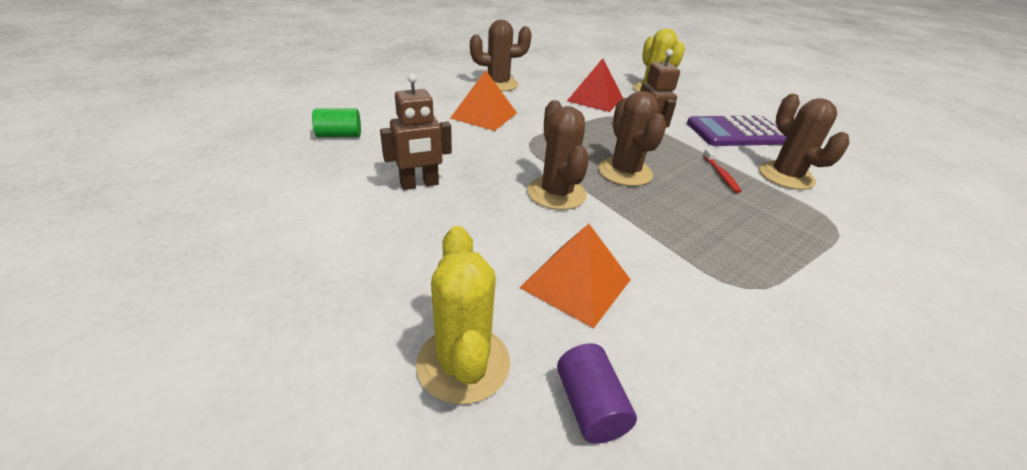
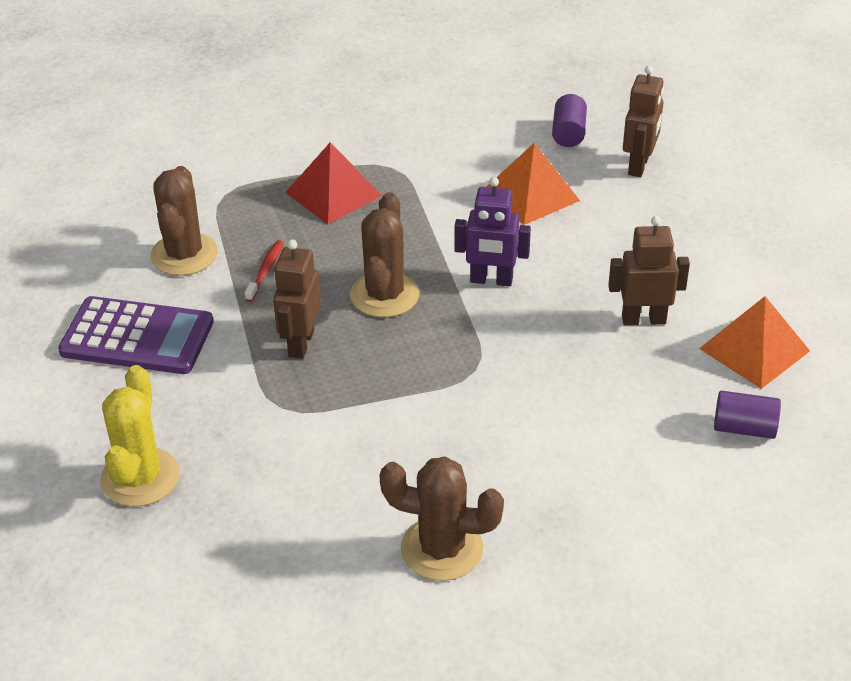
camera: 155 degrees left, 5 degrees up
green cylinder [312,108,361,137] -> purple cylinder [714,390,781,439]
yellow cactus [416,226,510,404] -> brown robot [623,65,664,177]
orange pyramid [450,70,517,131] -> orange pyramid moved to [699,296,810,389]
brown cactus [527,100,589,210] -> purple robot [454,177,531,286]
red pyramid [567,58,623,112] -> red pyramid moved to [285,142,382,224]

